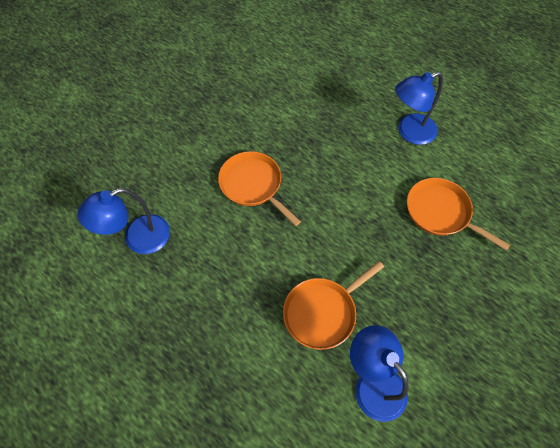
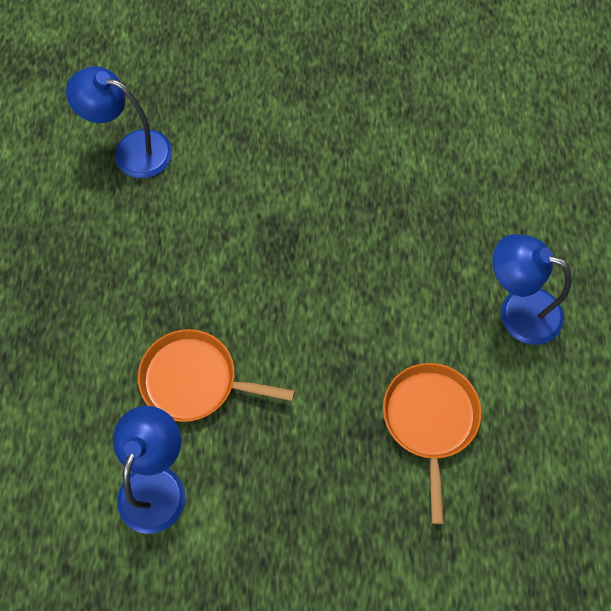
camera: 50 degrees right, 5 degrees up
orange pan [218,151,301,226] -> none

